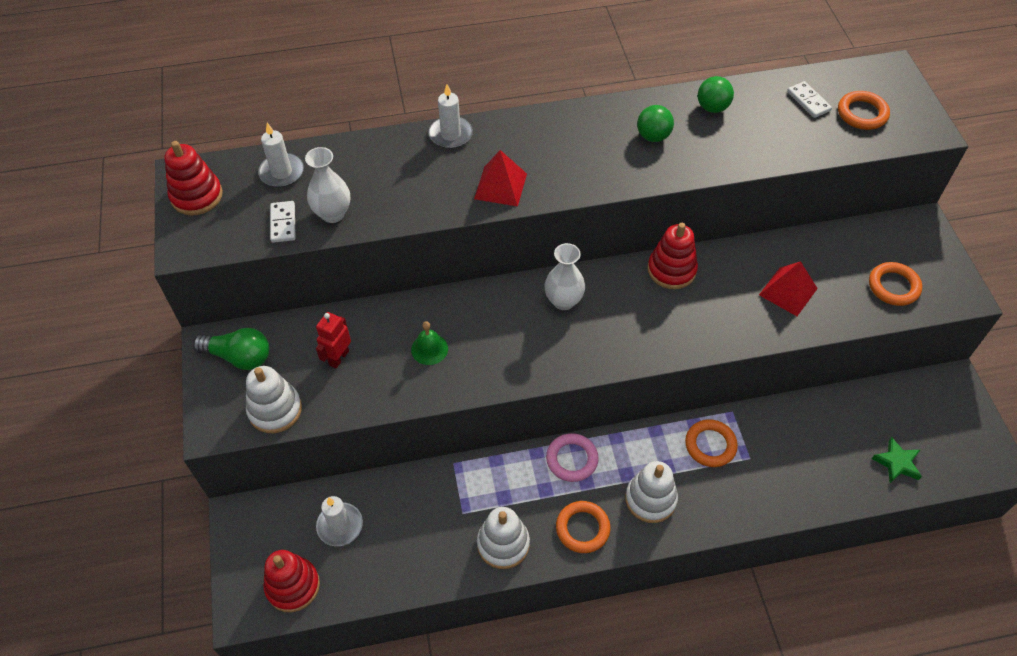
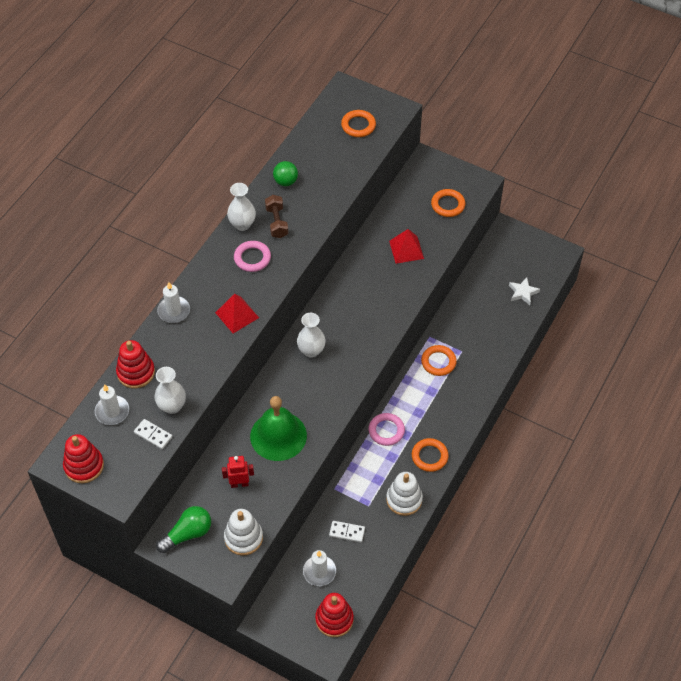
camera: 50 degrees left, 0 degrees up
red robot [316,312,351,368] -> red robot turned 105 degrees clockwise [222,456,254,488]
green bell [411,321,448,365] -> green bell [250,396,307,461], size x2.13
white stacking toy [625,461,678,523] -> none
green ball [637,105,674,142] -> brown dumbbell [265,195,289,238]
red stacking toy [648,223,698,289] -> red stacking toy moved to [116,340,155,388]
white domino [787,81,832,118] -> white domino moved to [329,521,365,542]
green star [872,437,922,483] -> white star [509,277,540,305]
none -> white vase [227,183,256,231]
none -> pink ring [234,241,271,272]

